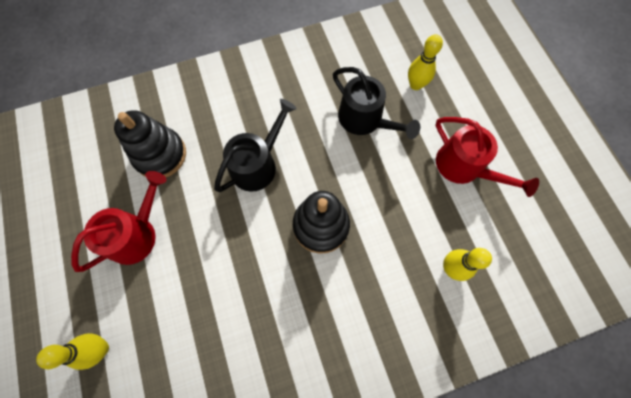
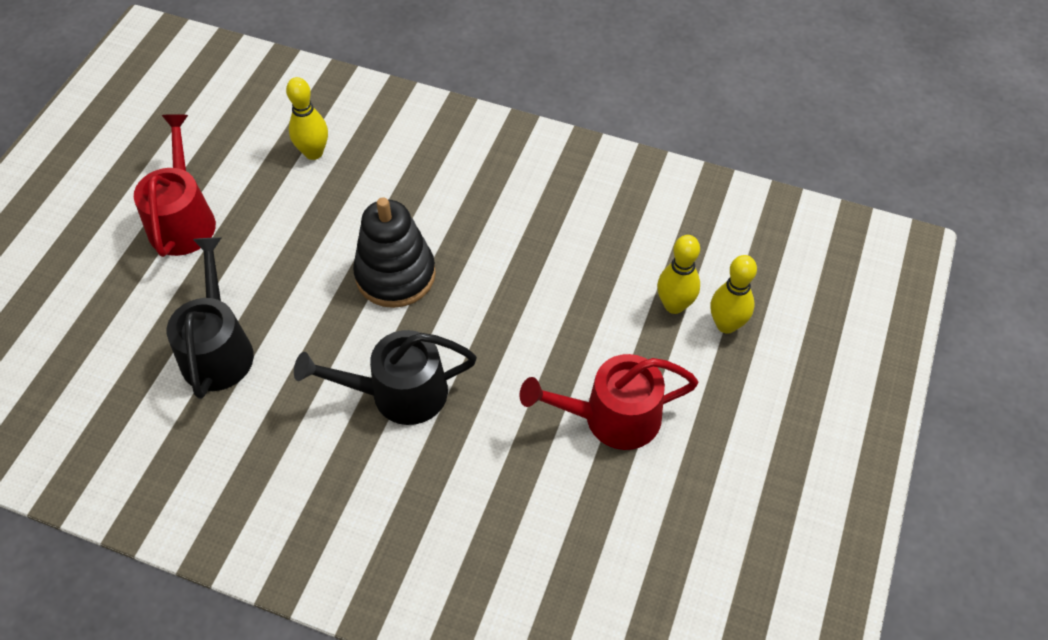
camera: 140 degrees left, 15 degrees down
black stacking toy [114,110,186,177] -> none
yellow bowling pin [408,34,443,90] -> yellow bowling pin moved to [657,235,700,314]

